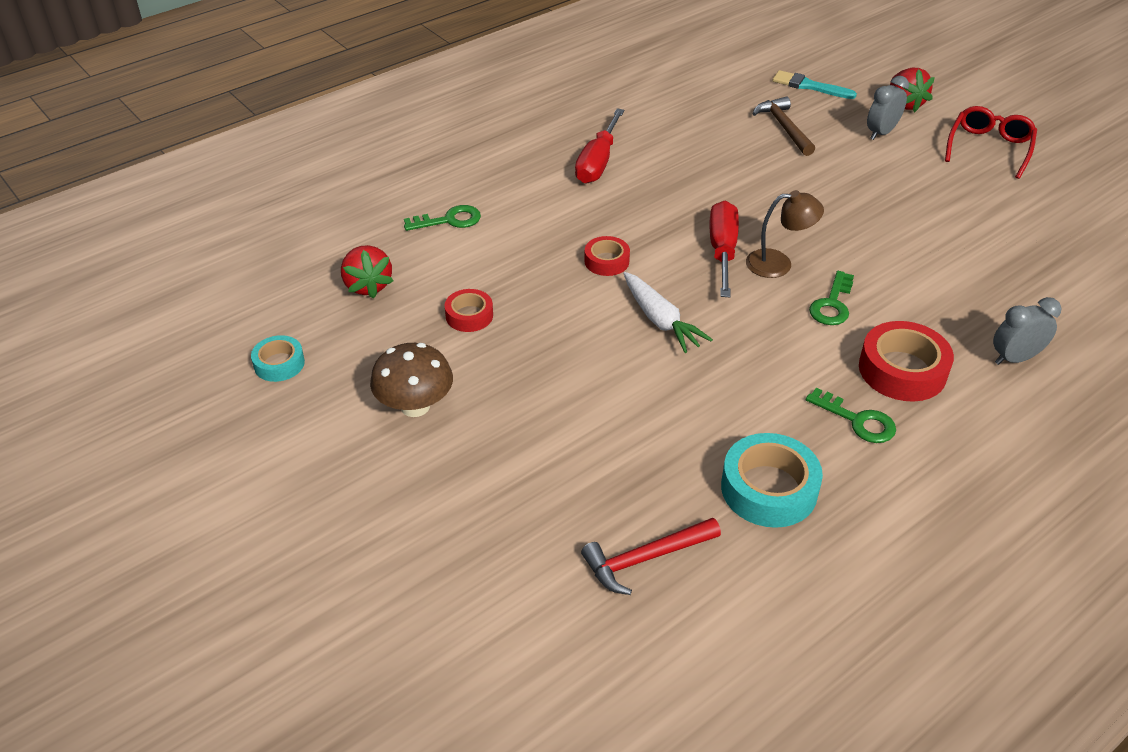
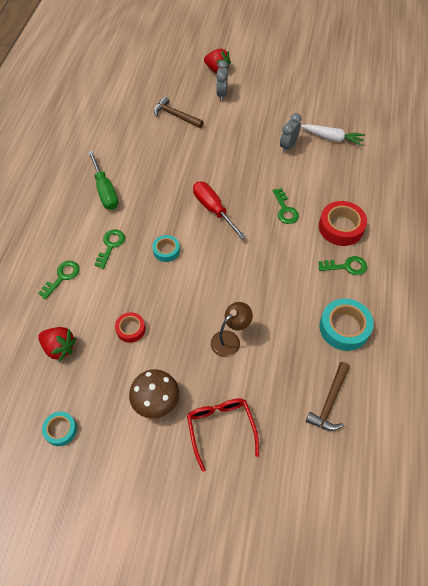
camera: 40 degrees left, 15 degrees up
red screwdriver [575,109,624,184] -> green screwdriver [88,150,118,210]
red hammer [581,518,721,595] -> brown hammer [306,362,350,431]
red tape [584,236,630,276] -> turquoise tape [152,235,180,262]
white carrot [623,272,713,353] -> white carrot moved to [301,124,365,146]
brown lamp [746,190,824,278] -> brown lamp moved to [211,302,253,357]
turquoise brush [773,70,857,99] -> none
red glasses [945,106,1037,179] -> red glasses moved to [187,398,259,472]
grey clock [993,297,1061,365] -> grey clock moved to [280,113,302,153]
none -> green key [95,229,125,269]

